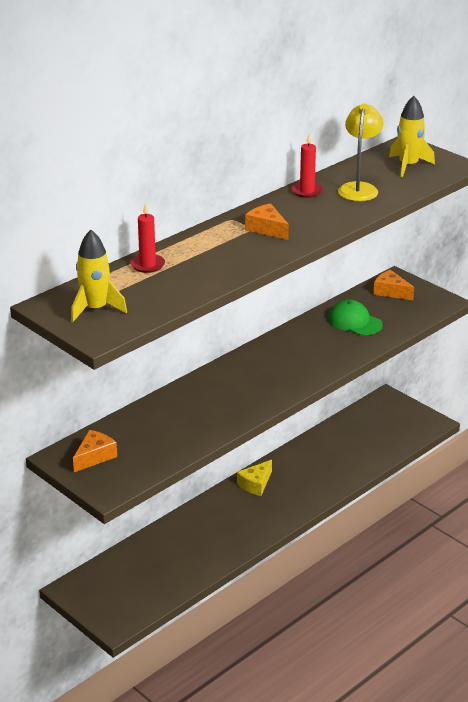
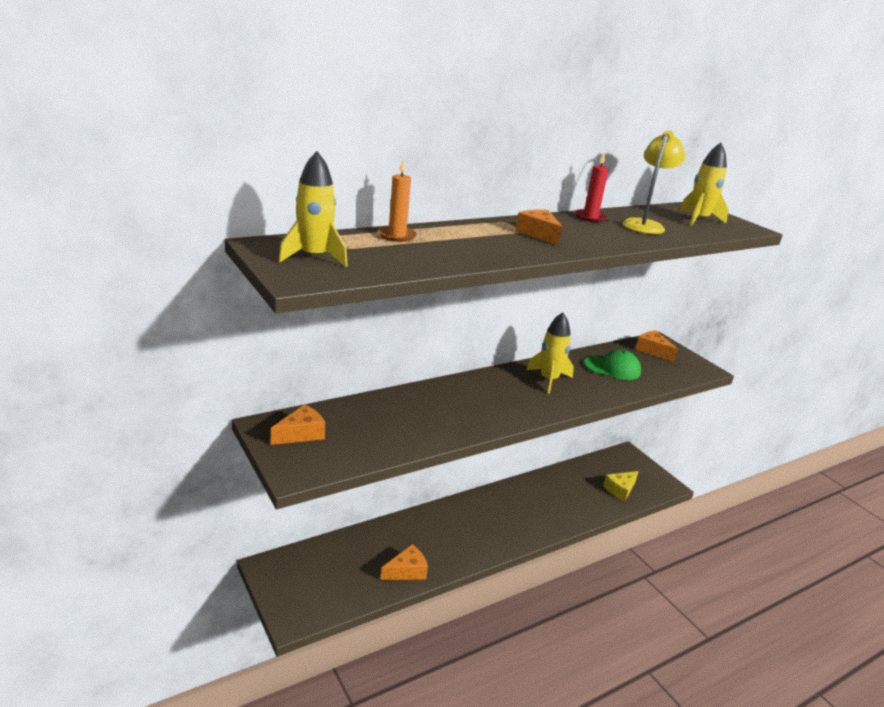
camera: 10 degrees right, 5 degrees down
red candle [130,203,165,273] -> orange candle [378,159,417,242]
yellow cheese [237,460,272,496] -> yellow cheese moved to [603,471,639,501]
green cap [328,300,383,335] -> green cap turned 135 degrees clockwise [584,350,641,380]
none -> orange cheese [381,544,428,580]
none -> yellow rocket [526,312,574,394]

